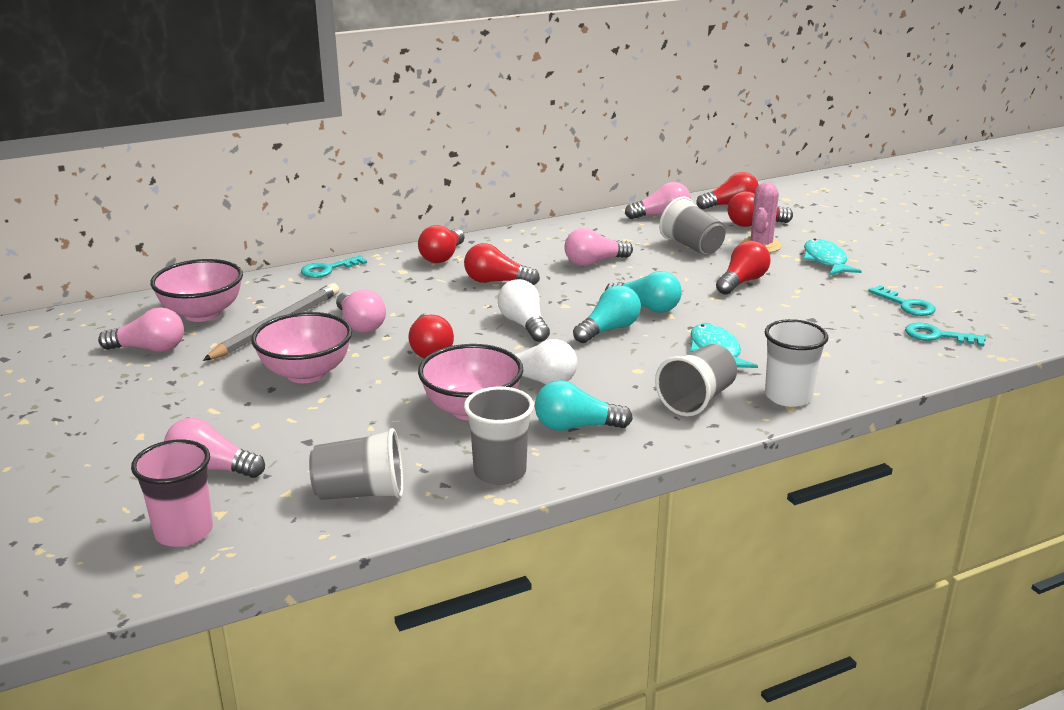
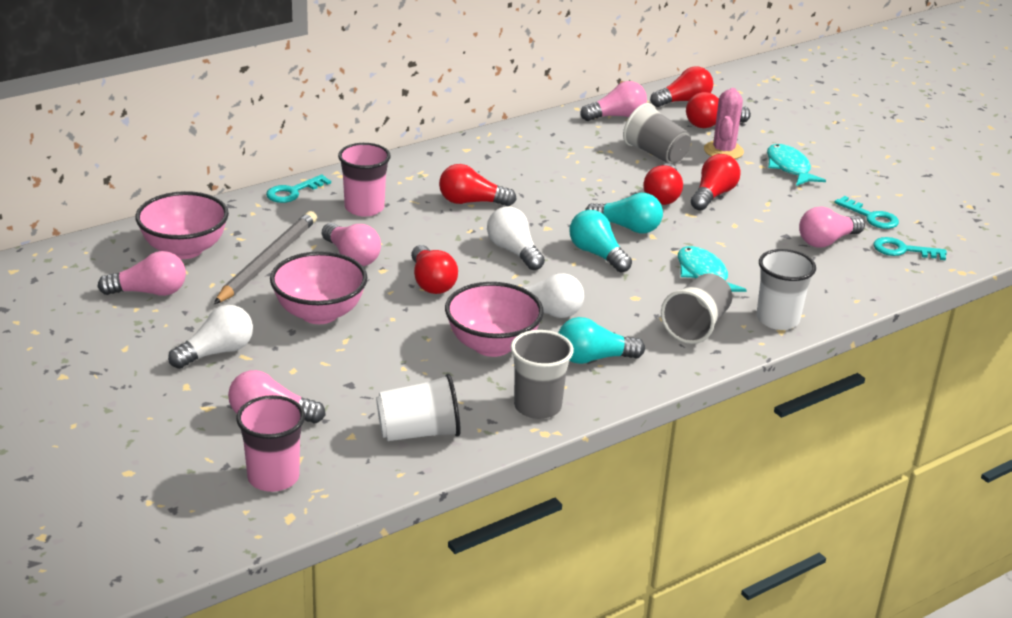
camera: 10 degrees left, 5 degrees up
grey cup [309,428,403,500] -> white cup [376,374,461,441]
red light bulb [418,225,465,263] -> red light bulb moved to [643,163,683,205]
pink light bulb [565,228,633,266] -> pink light bulb moved to [799,206,865,248]
turquoise light bulb [573,285,641,343] -> turquoise light bulb turned 75 degrees counterclockwise [569,210,632,272]
none -> white light bulb [168,305,253,369]
none -> pink cup [338,143,391,217]

